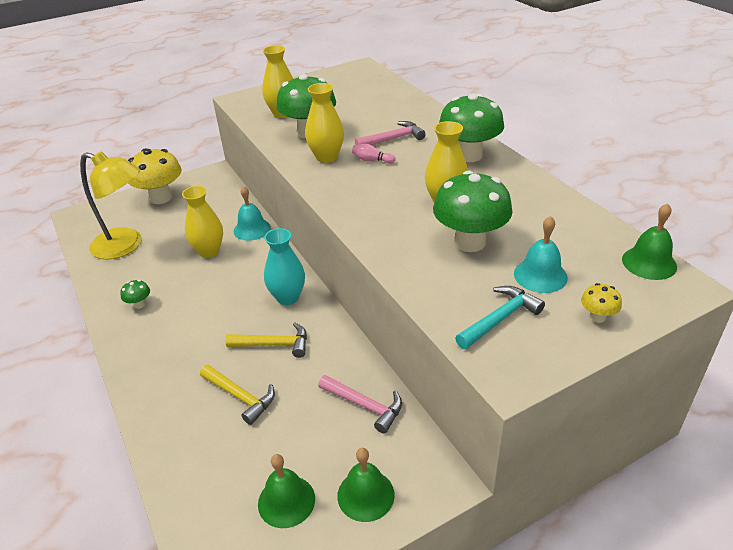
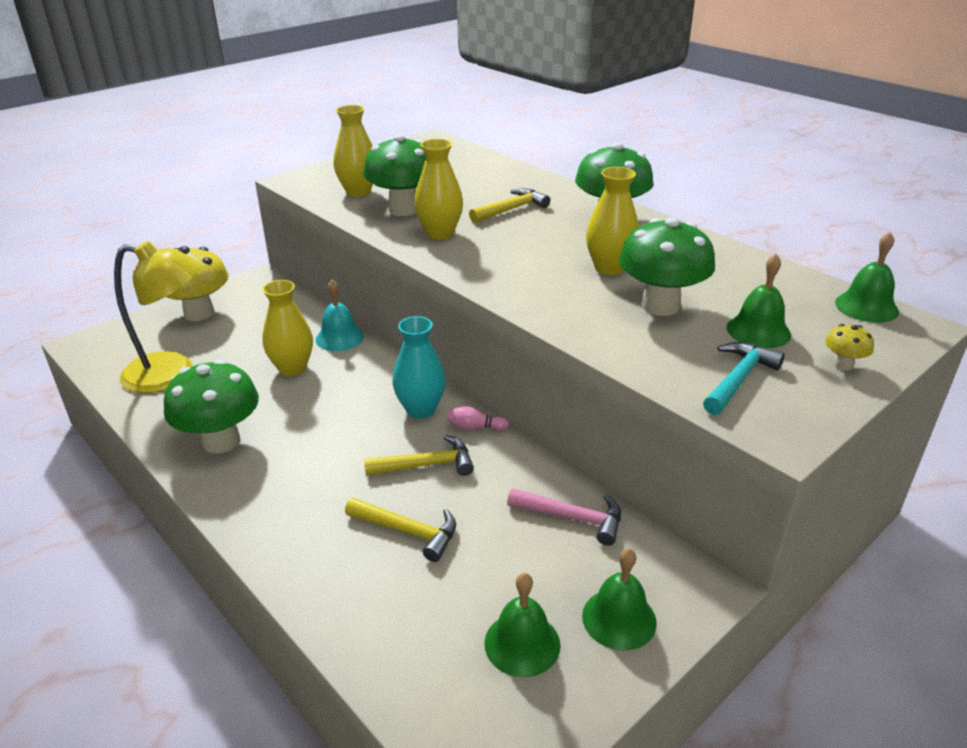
camera: 15 degrees left, 5 degrees down
green mushroom [120,280,150,309] -> green mushroom [164,359,259,454], size x2.29
pink bowling pin [352,144,396,164] -> pink bowling pin moved to [447,406,509,431]
pink hammer [355,121,426,145] -> yellow hammer [469,188,550,223]
turquoise bell [514,216,568,293] -> green bell [727,254,791,348]

